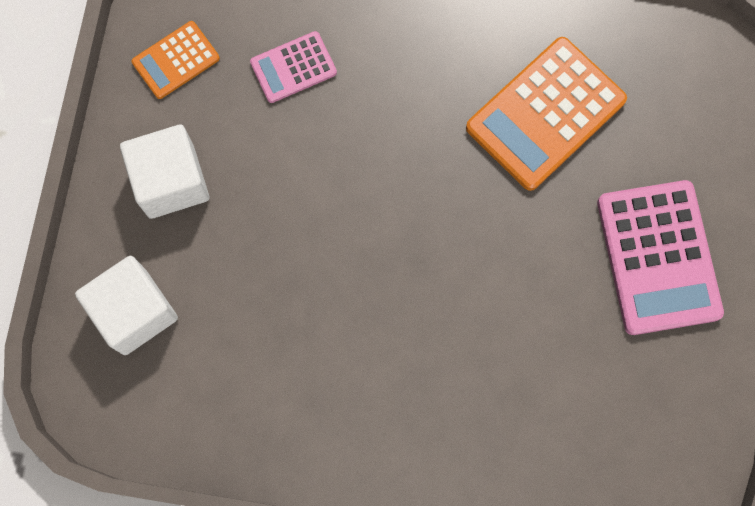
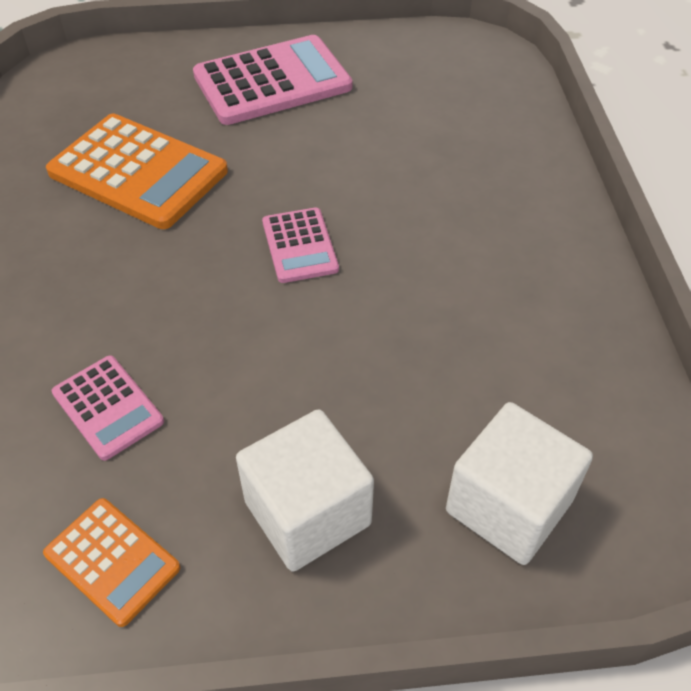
camera: 105 degrees left, 25 degrees down
none -> pink calculator [262,207,339,283]

